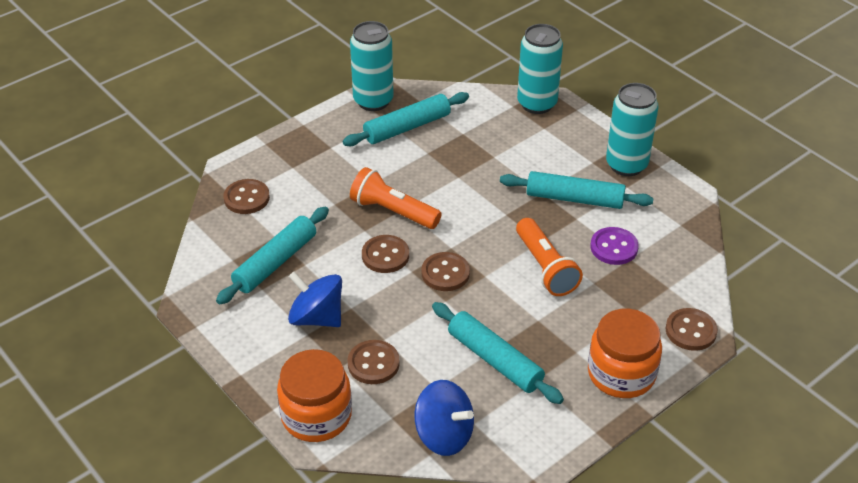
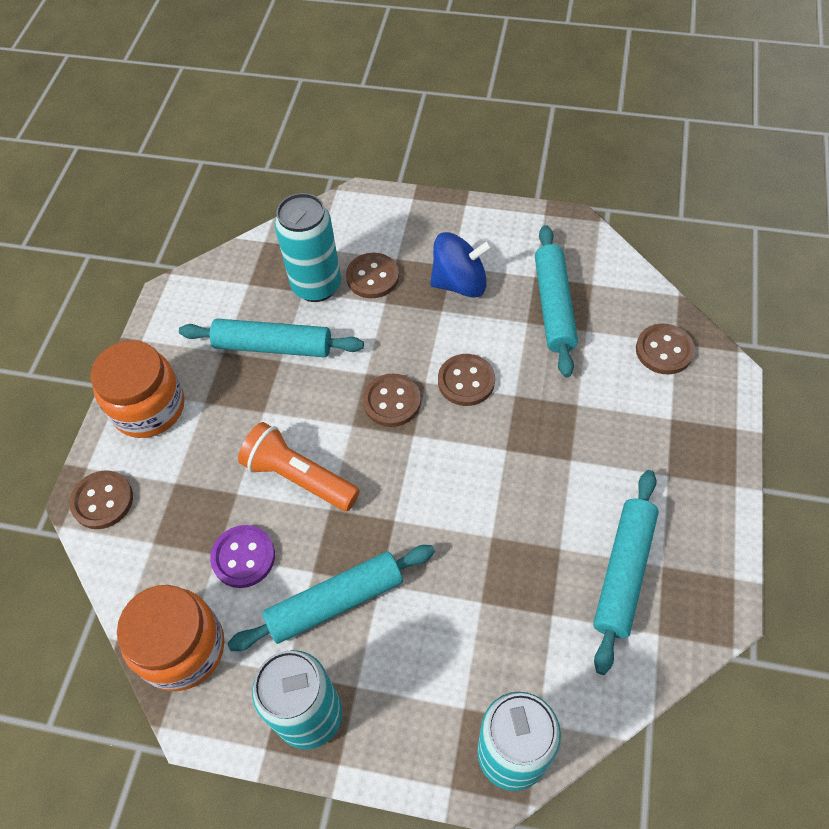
camera: 145 degrees right, 15 degrees up
orange jar [277,349,352,442] -> orange jar moved to [117,585,224,691]
turquoise can [350,21,393,111] -> turquoise can moved to [275,193,341,302]
orange flashlight [350,167,441,229] -> none
blue spinning top [415,380,474,456] -> none

